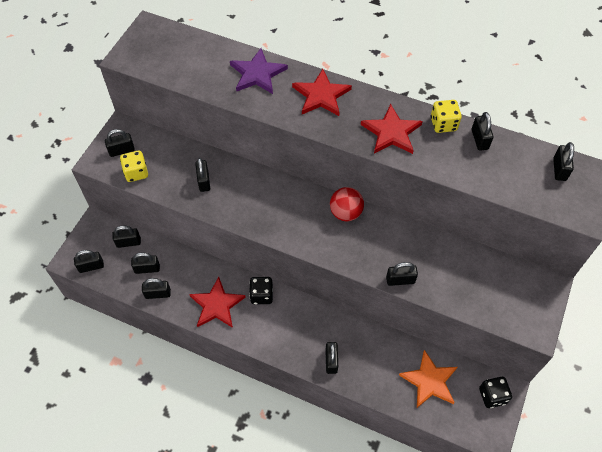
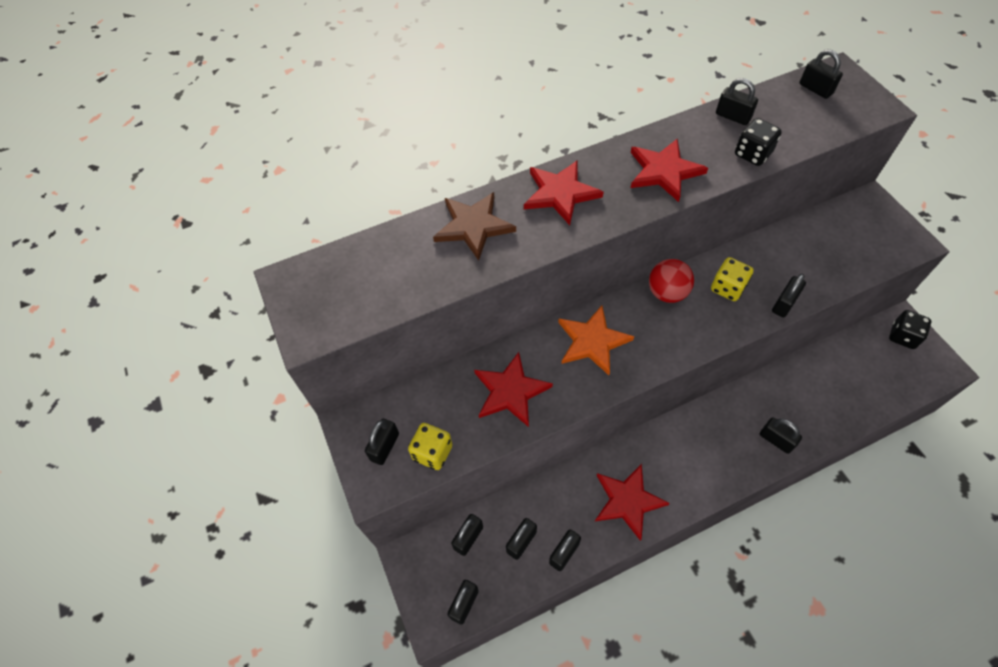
camera: 45 degrees left, 0 degrees up
black padlock [195,158,210,192] -> red star [474,352,553,427]
purple star [230,48,288,94] -> brown star [433,192,516,261]
black dice [249,277,273,304] -> black dice moved to [735,118,782,166]
orange star [399,350,458,408] -> orange star moved to [558,306,634,375]
yellow dice [431,100,462,133] -> yellow dice moved to [711,257,754,301]

